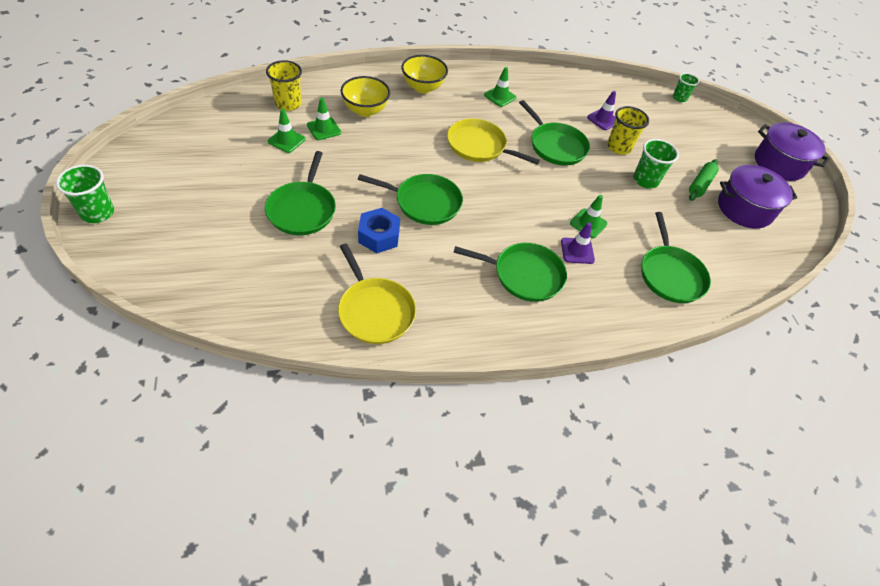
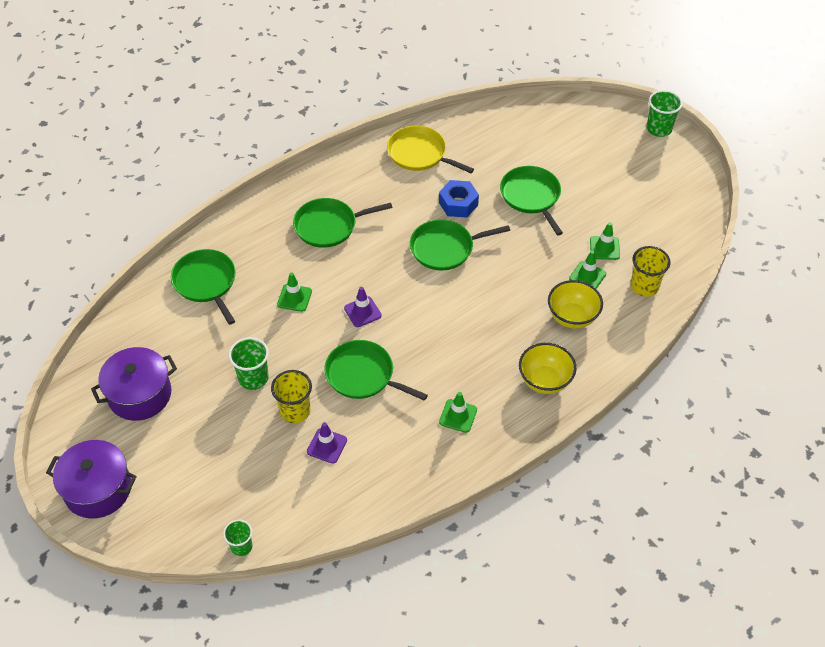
camera: 160 degrees right, 0 degrees up
yellow pan [447,118,540,164] -> none
purple traffic cone [561,222,595,264] -> purple traffic cone moved to [344,287,382,327]
green rolling pin [689,159,719,201] -> none

